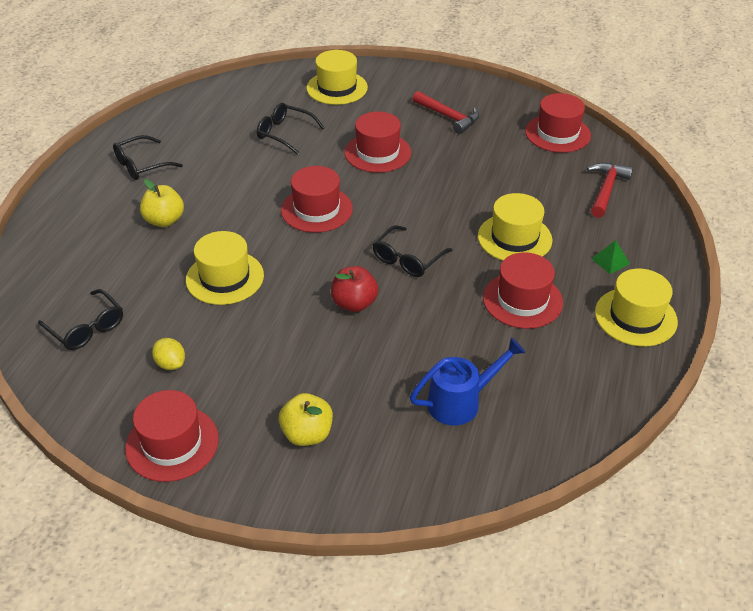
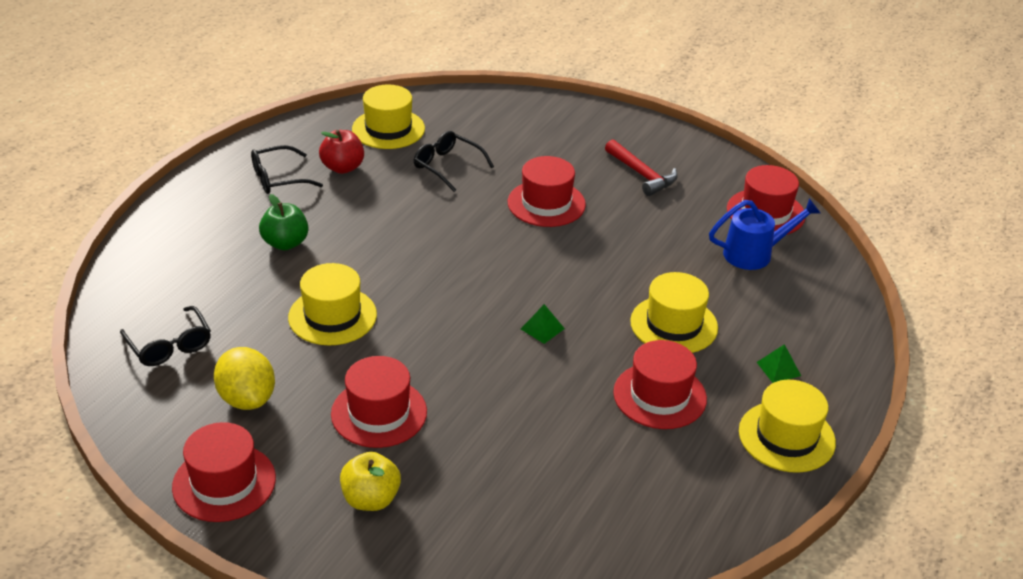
camera: 10 degrees right, 5 degrees down
yellow apple [140,179,184,227] -> green apple [259,194,308,250]
yellow lemon [152,338,185,370] -> yellow lemon [214,347,275,410], size x1.71
red hat [281,166,353,233] -> red hat moved to [331,356,427,448]
yellow hat [306,50,368,105] -> yellow hat moved to [352,85,425,149]
red apple [331,266,378,312] -> red apple moved to [319,130,364,174]
black glasses [372,225,452,277] -> green pyramid [521,304,565,344]
blue watering can [410,338,526,426] -> blue watering can moved to [709,198,821,270]
red hammer [587,163,633,218] -> none

